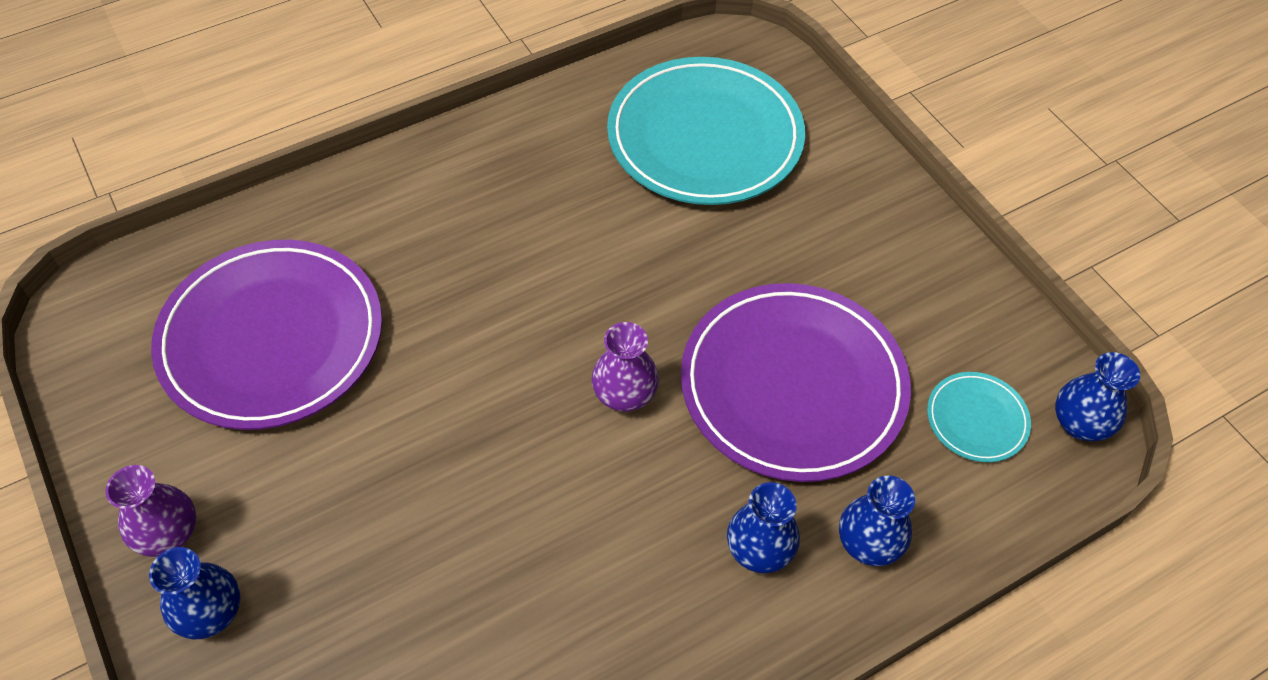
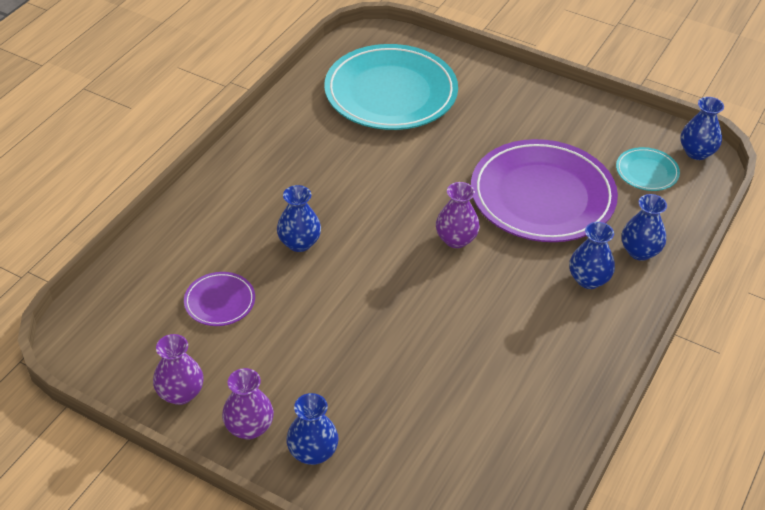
camera: 30 degrees left, 10 degrees down
purple plate [151,240,382,430] -> purple plate [184,272,255,326], size x0.44
none -> purple vase [153,334,203,405]
none -> blue vase [277,185,321,252]

